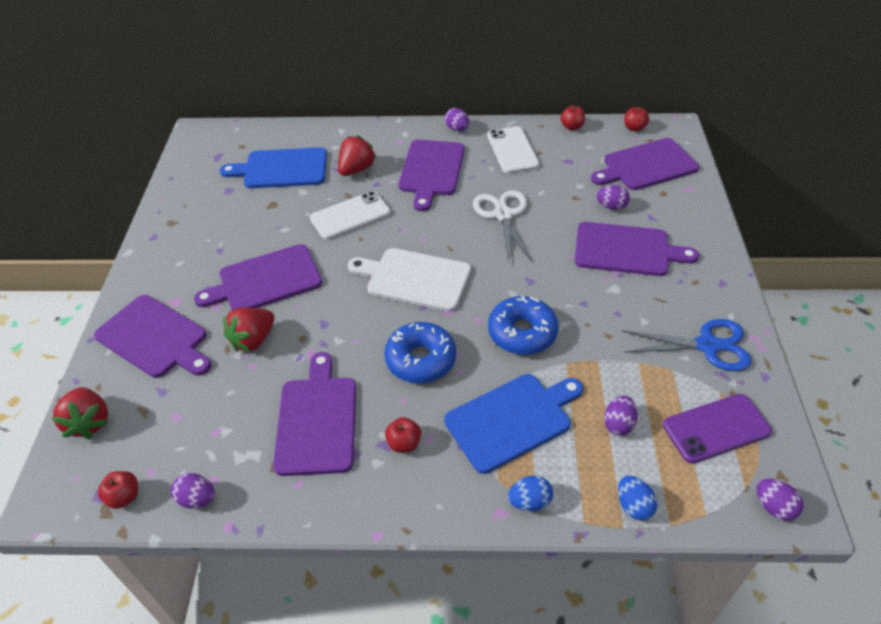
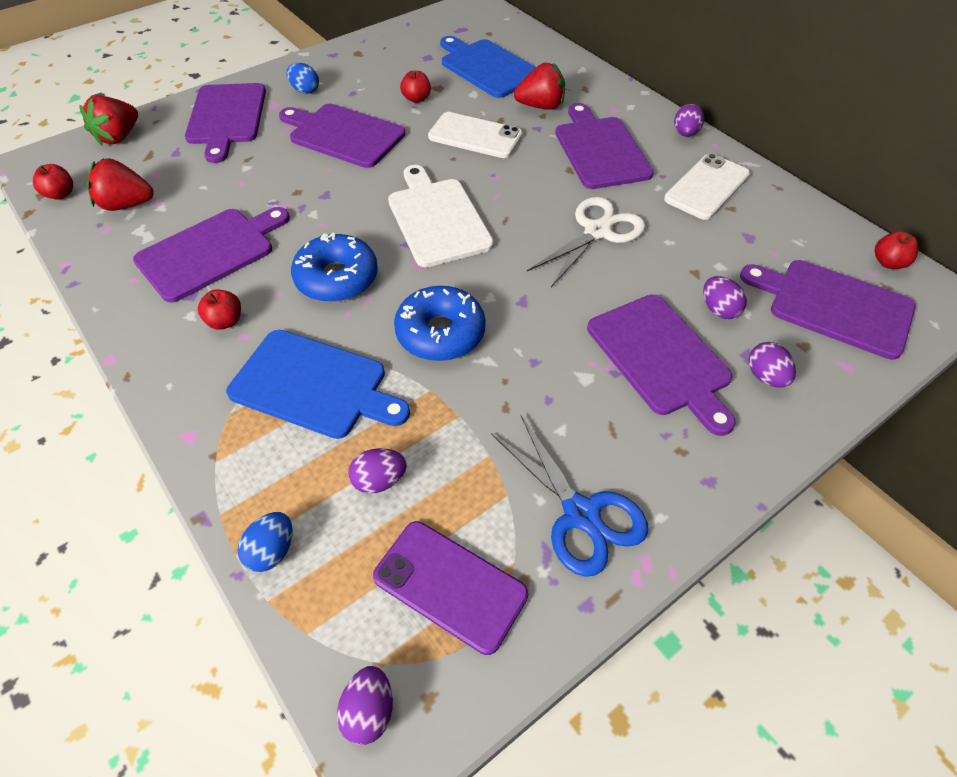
camera: 50 degrees right, 5 degrees up
purple egg [171,473,215,508] -> purple egg moved to [748,342,796,388]
red strawberry [223,308,274,352] -> red strawberry moved to [87,158,154,211]
purple cutting board [399,140,465,211] -> purple cutting board turned 105 degrees clockwise [555,103,654,189]
blue egg [508,476,553,511] -> blue egg moved to [287,63,319,94]
red apple [561,106,585,130] -> red apple moved to [400,71,431,103]

